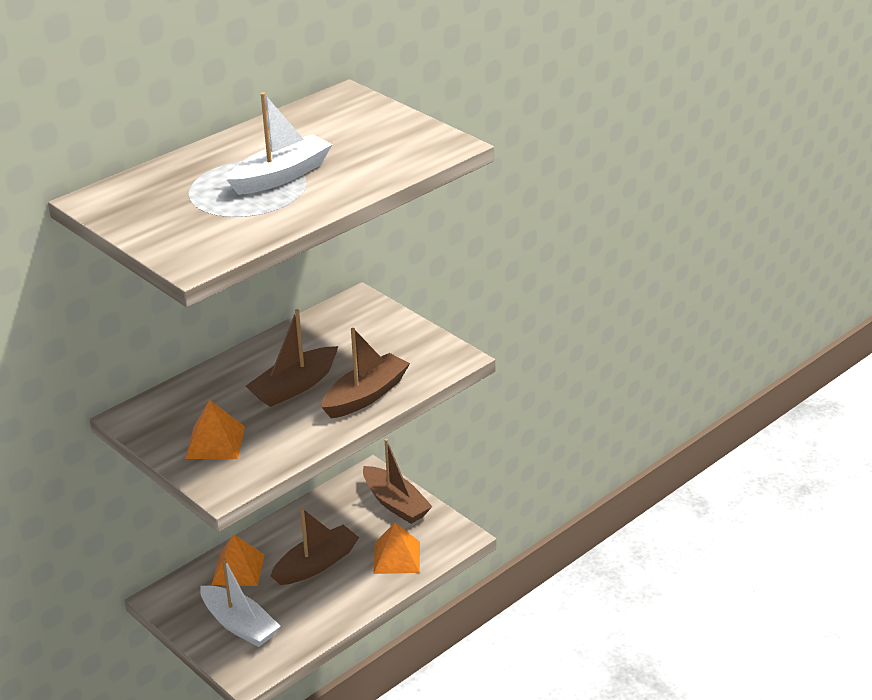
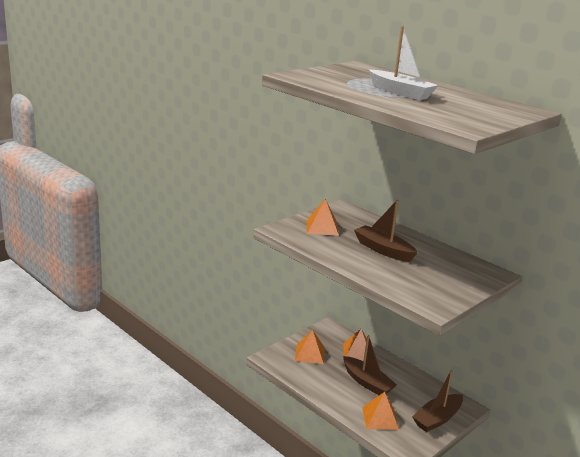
camera: 85 degrees right, 10 degrees down
white boat [200,557,280,647] -> orange pyramid [295,329,325,364]
brown boat [322,328,410,418] -> none

